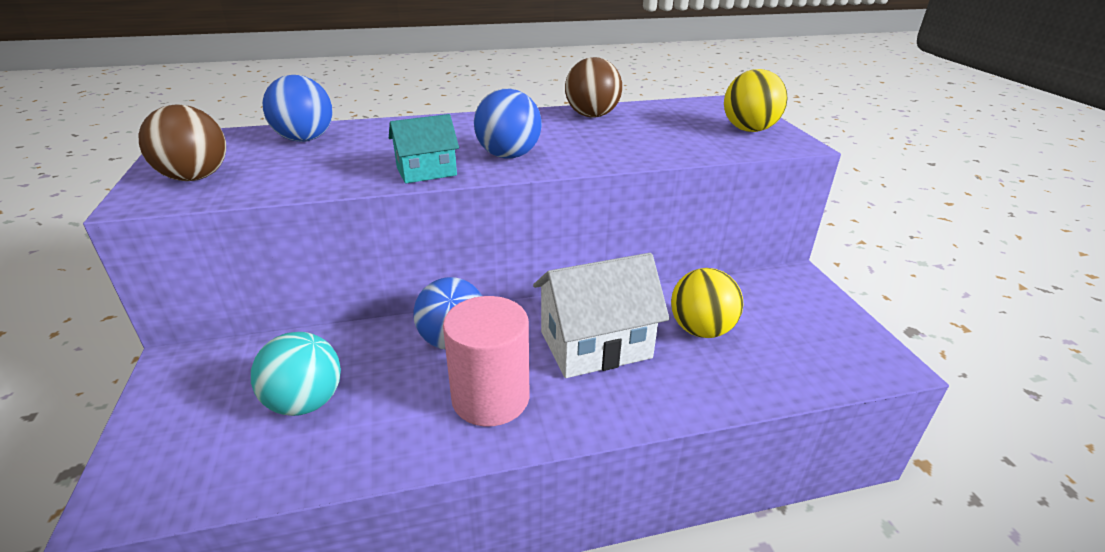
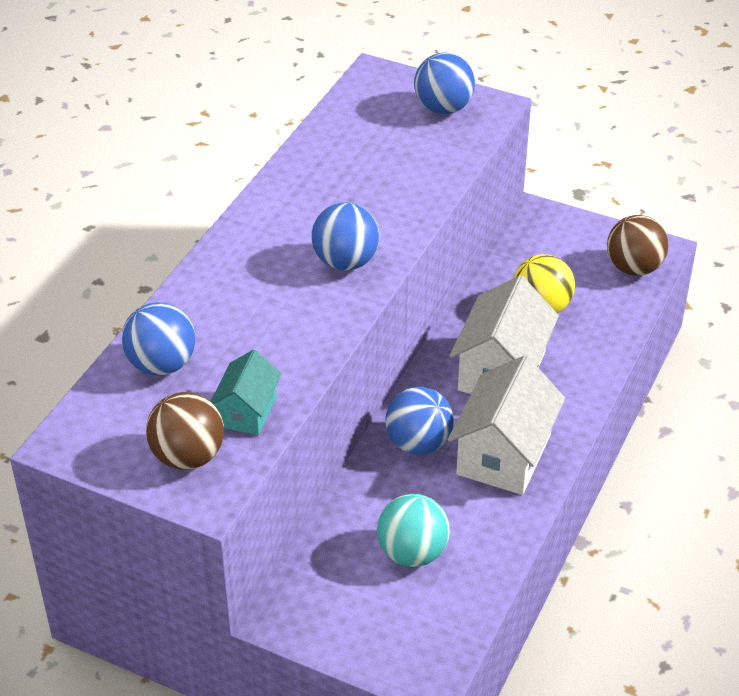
camera: 50 degrees left, 10 degrees up
turquoise house [389,114,459,184] -> turquoise house moved to [211,350,282,435]
pink cylinder [443,296,530,426] -> white house [447,356,565,495]
brown ball [565,57,622,118] -> brown ball moved to [607,215,668,276]
yellow ball [724,69,788,132] -> blue ball [414,52,475,114]

